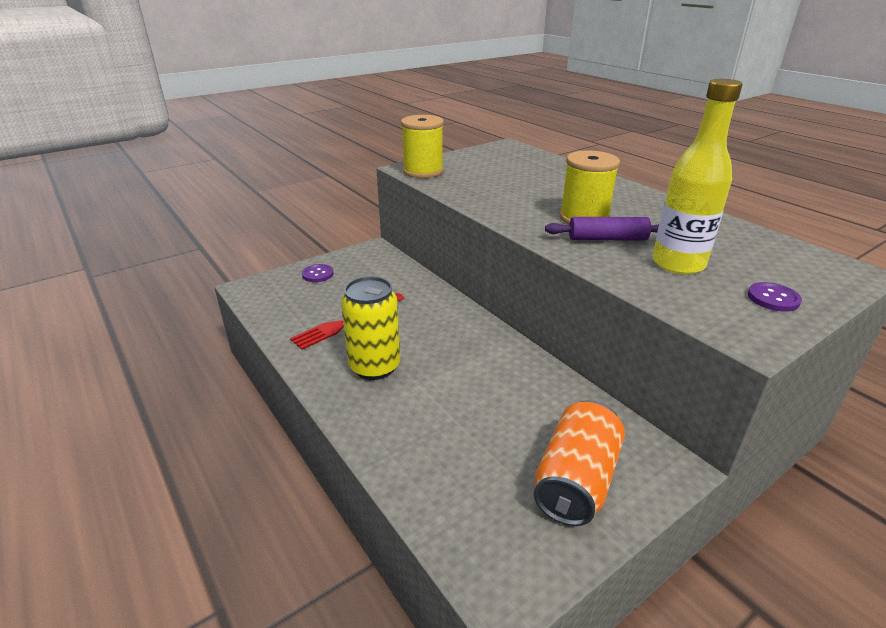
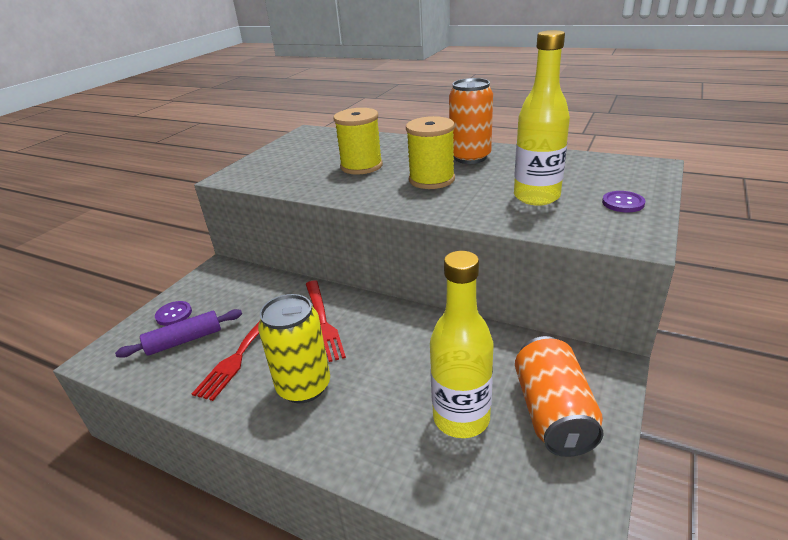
camera: 25 degrees left, 0 degrees up
yellow spool [401,115,444,178] -> yellow spool moved to [333,108,383,175]
purple rolling pin [545,217,659,240] -> purple rolling pin moved to [115,309,242,358]
none -> red fork [306,281,346,362]
none -> yellow bottle [430,251,493,438]
none -> orange can [449,78,493,164]

